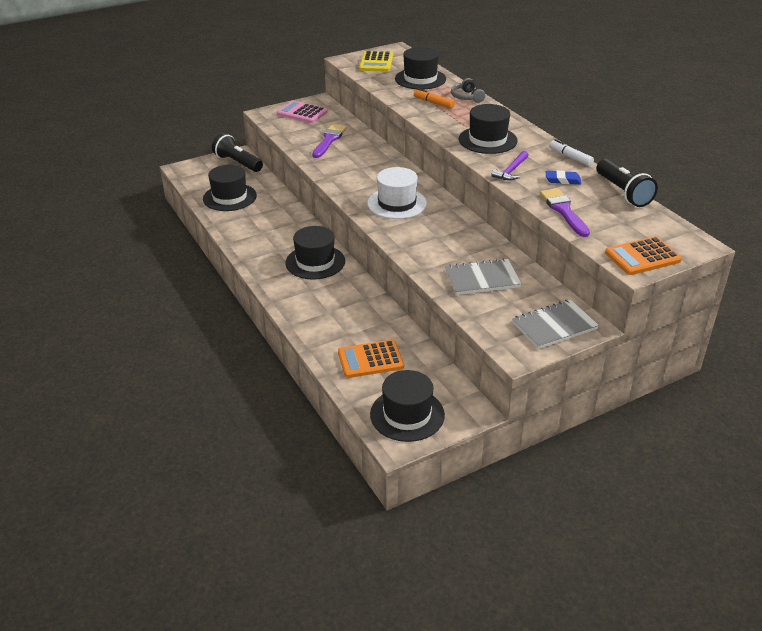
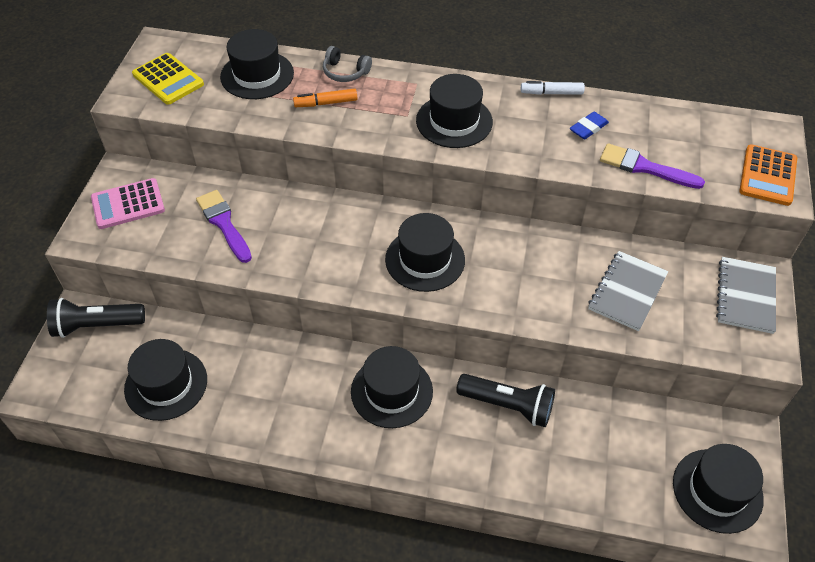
camera: 50 degrees left, 15 degrees up
orange calculator [338,340,404,378] -> none
white hat [367,167,427,219] -> black hat [385,213,465,292]
purple hammer [491,151,529,180] -> none
black flashlight [596,159,658,207] -> black flashlight moved to [456,374,555,427]

